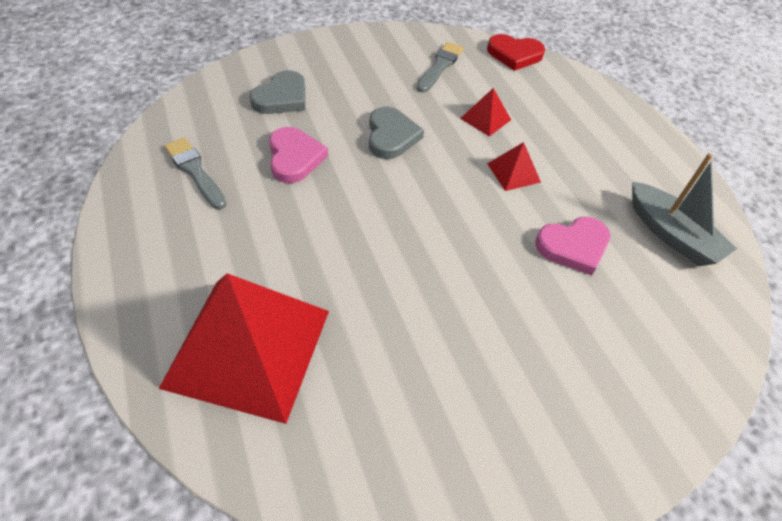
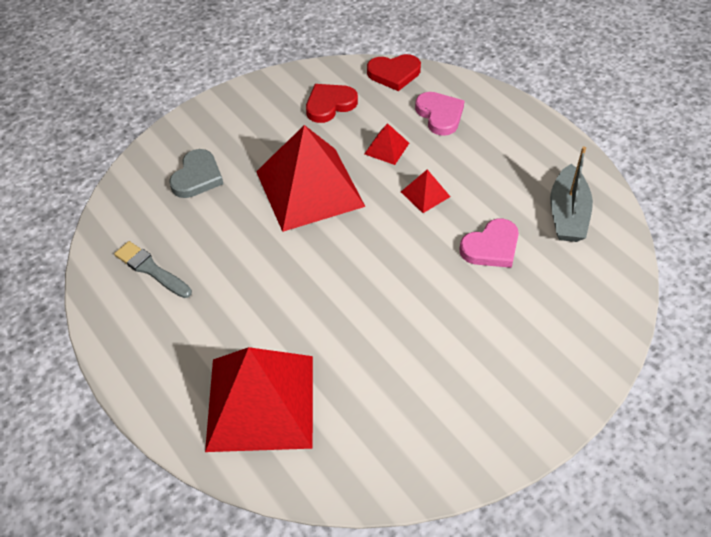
camera: 10 degrees left, 0 degrees up
pink heart [269,127,328,183] -> pink heart moved to [415,92,464,136]
grey heart [369,106,424,159] -> red pyramid [256,125,366,232]
grey brush [417,42,464,93] -> red heart [306,84,358,123]
grey boat [632,153,737,266] -> grey boat turned 60 degrees clockwise [550,146,593,242]

